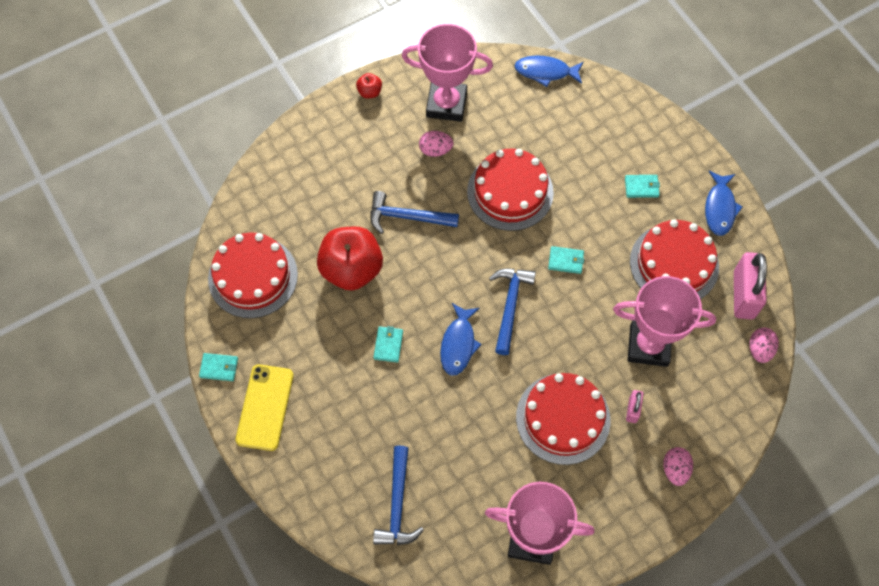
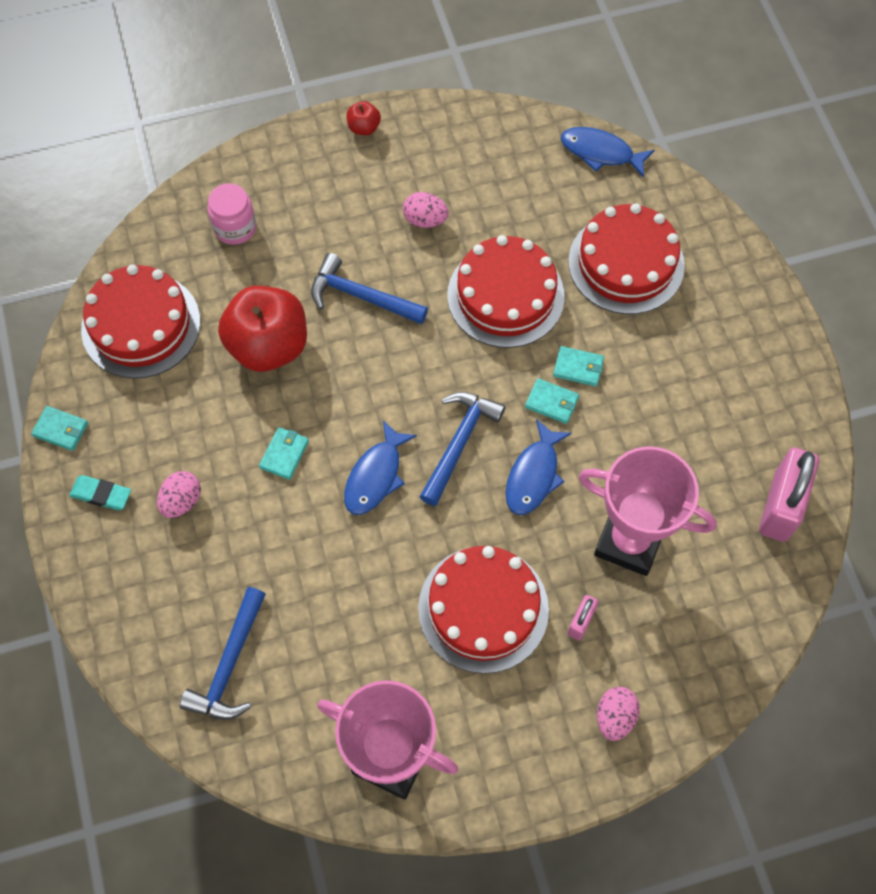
camera: 15 degrees right, 0 degrees up
yellow phone [236,364,294,451] -> turquoise eraser [69,475,131,510]
pink trophy [402,24,493,122] -> none
turquoise wallet [625,175,660,198] -> turquoise wallet moved to [553,346,604,387]
red cake [630,219,719,299] -> red cake moved to [568,203,685,314]
blue fish [705,171,743,236] -> blue fish moved to [505,419,572,515]
pink egg [749,328,779,363] -> pink egg moved to [157,471,201,518]
none -> pink jar [207,183,256,245]

